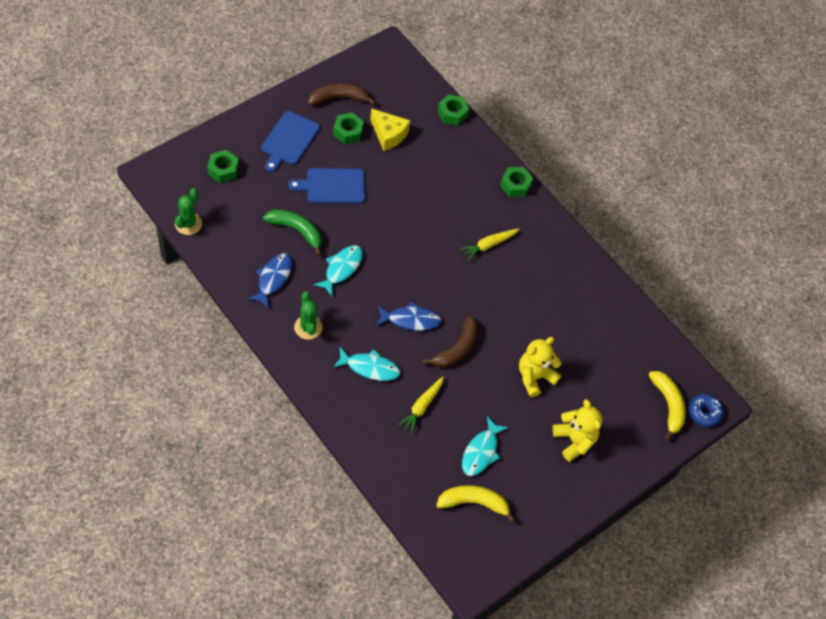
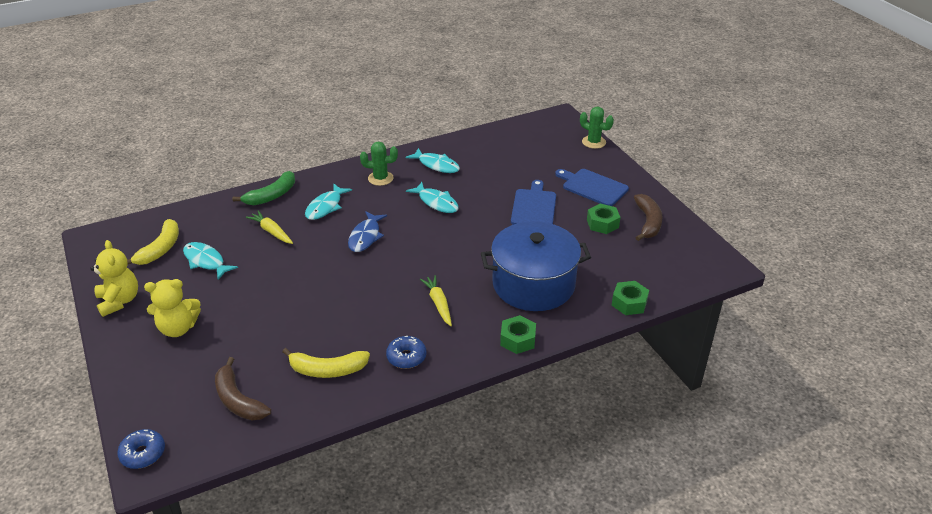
camera: 110 degrees right, 20 degrees down
green cactus [175,188,202,235] -> green cactus moved to [580,107,614,149]
green nut [207,150,239,183] -> none
blue fish [247,253,292,309] -> turquoise fish [406,148,460,173]
green banana [263,209,322,256] -> green banana moved to [232,171,295,205]
yellow cheese [370,108,410,151] -> none
brown banana [422,315,478,368] -> brown banana moved to [215,357,271,420]
yellow teddy bear [519,337,562,397] -> yellow teddy bear moved to [90,240,138,317]
yellow banana [649,371,686,441] -> yellow banana moved to [282,348,370,378]
none -> blue donut [386,336,426,369]
none -> blue pot [481,221,591,311]

